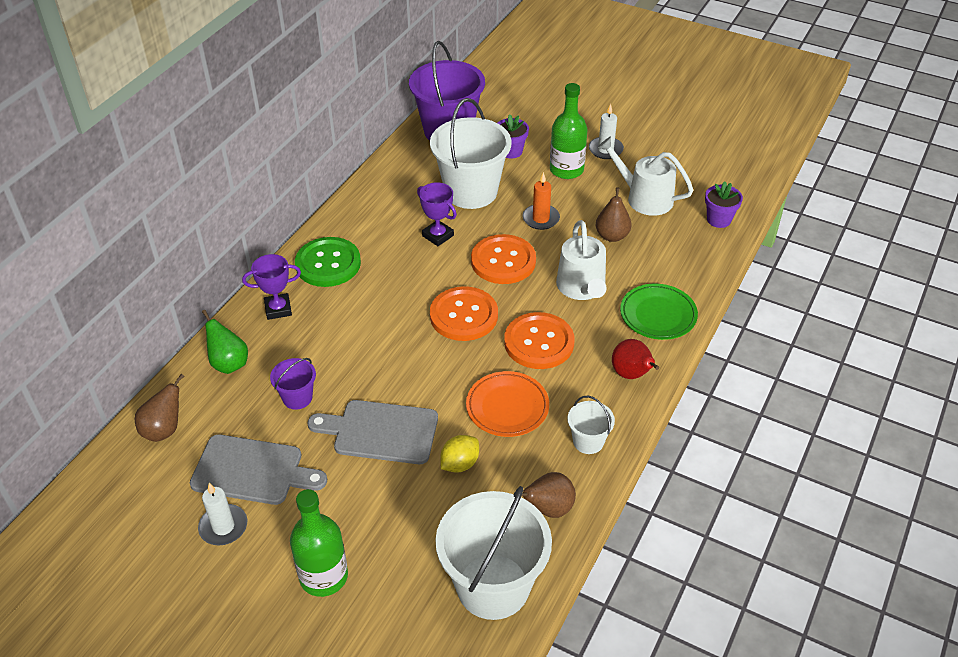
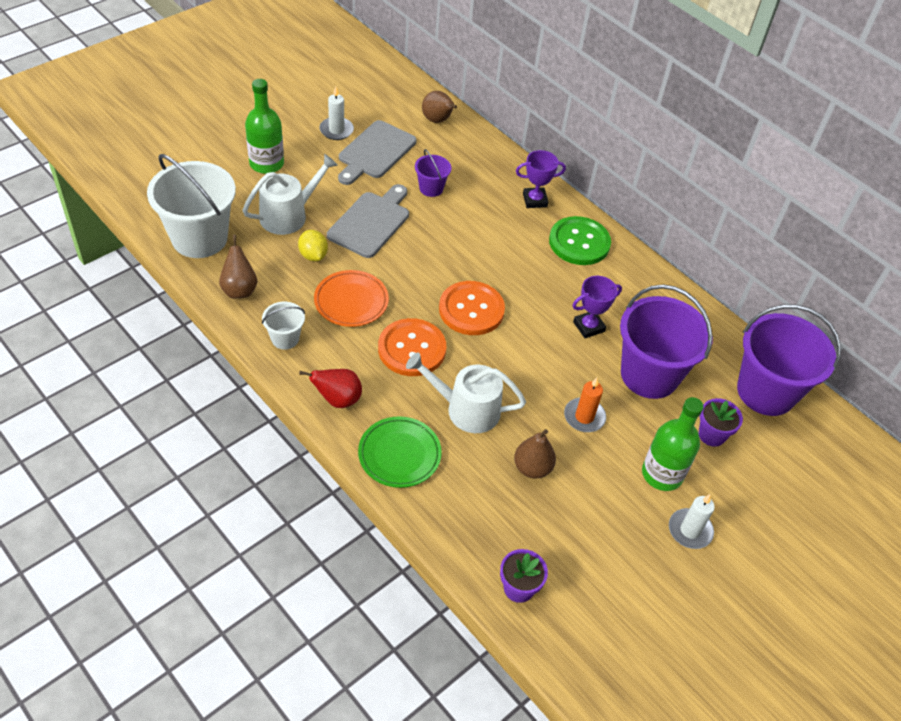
camera: 105 degrees right, 5 degrees up
green pear [202,310,248,374] -> none
purple trophy [242,254,301,320] -> purple trophy turned 75 degrees clockwise [516,150,566,208]
white bucket [430,98,511,209] -> purple bucket [620,284,713,399]
orange button [471,234,536,284] -> none
white watering can [597,137,694,216] -> white watering can moved to [243,154,338,235]

